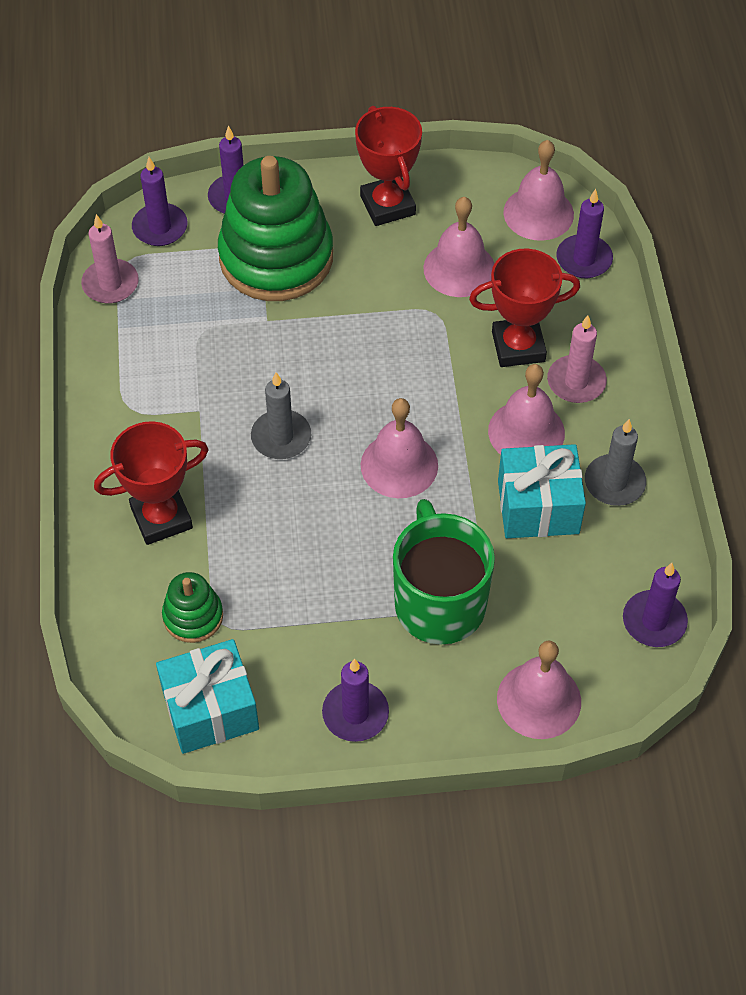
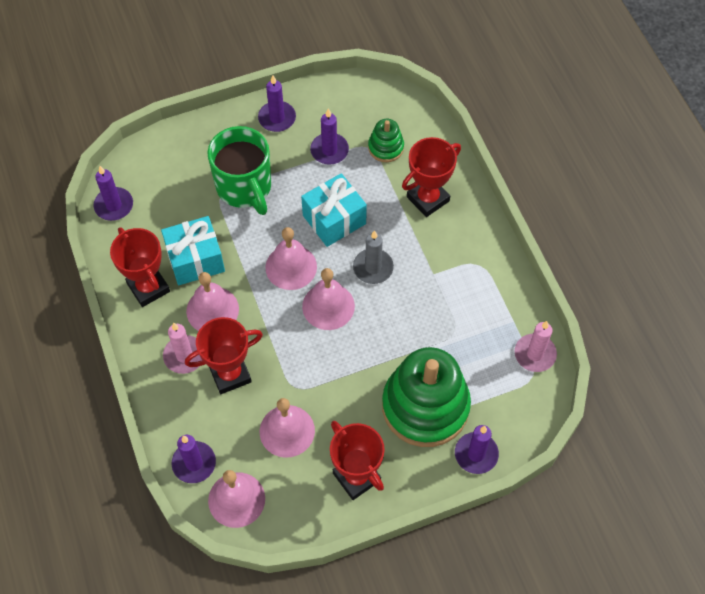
camera: 165 degrees right, 5 degrees up
purple candle [132,157,188,246] -> purple candle moved to [310,108,349,165]
turquoise gift [156,639,259,754] -> turquoise gift moved to [301,173,367,247]
pink bell [497,640,581,739] -> pink bell moved to [302,268,355,330]
grey candle [585,419,646,506] -> red trophy [110,227,170,307]

